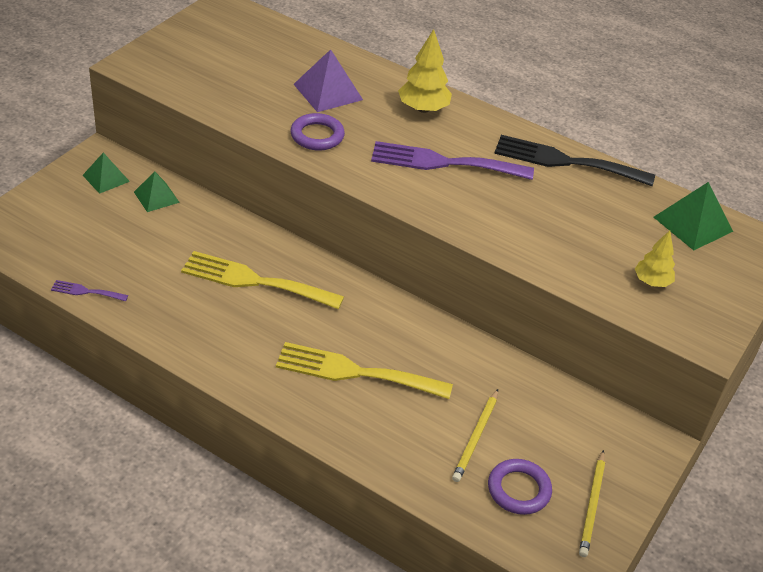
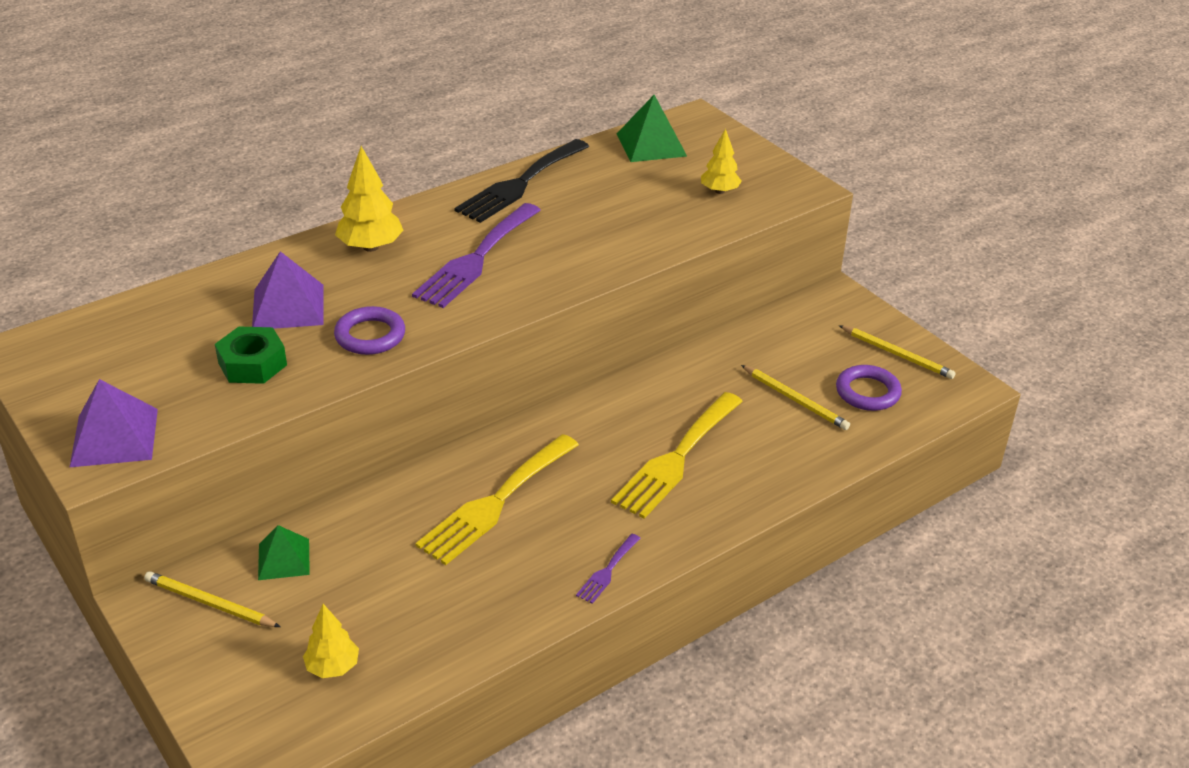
camera: 65 degrees left, 5 degrees down
purple fork [51,280,128,301] -> purple fork moved to [576,534,641,604]
green pyramid [83,153,130,194] -> yellow pencil [144,571,280,627]
none -> purple pyramid [69,379,158,468]
none -> green nut [215,326,287,384]
none -> yellow tree [303,604,359,678]

